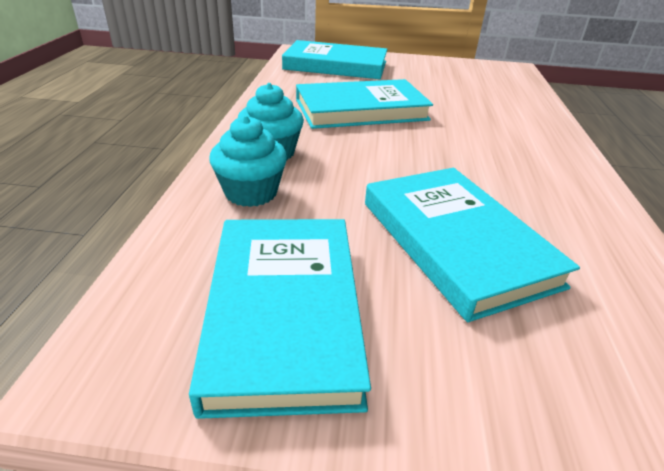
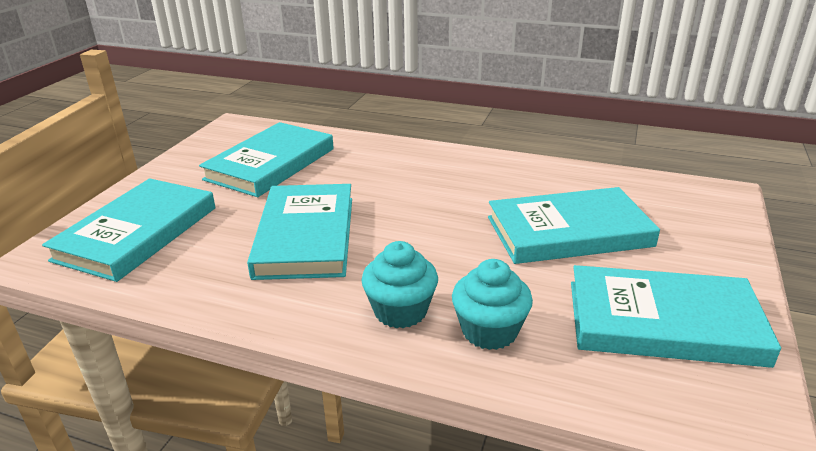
camera: 75 degrees left, 5 degrees down
none -> turquoise book [199,122,334,197]

